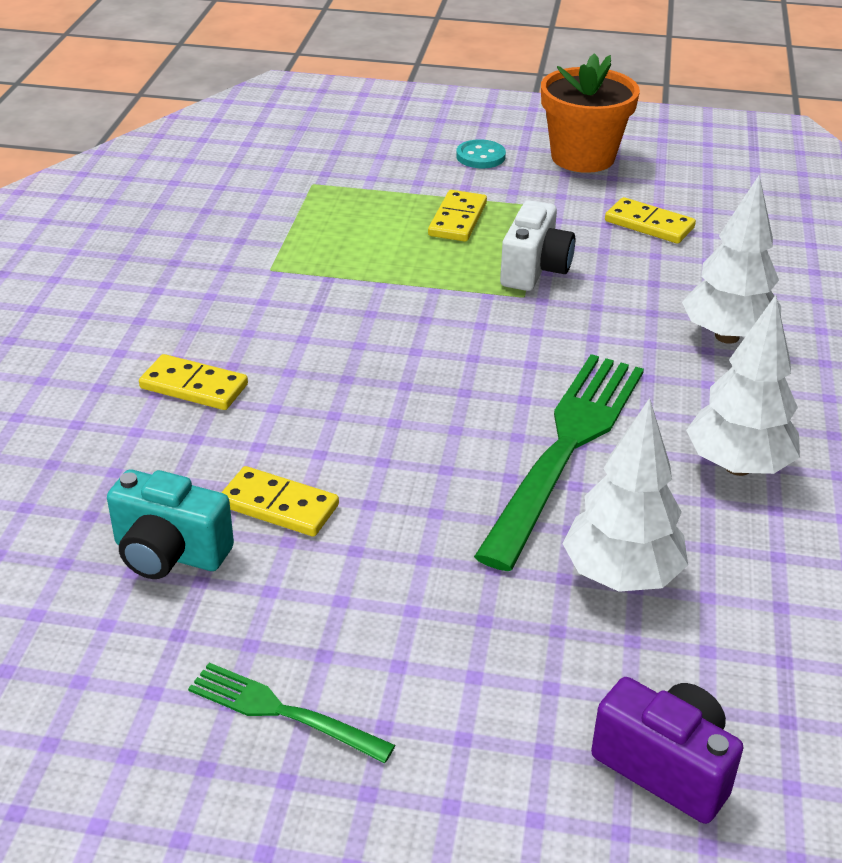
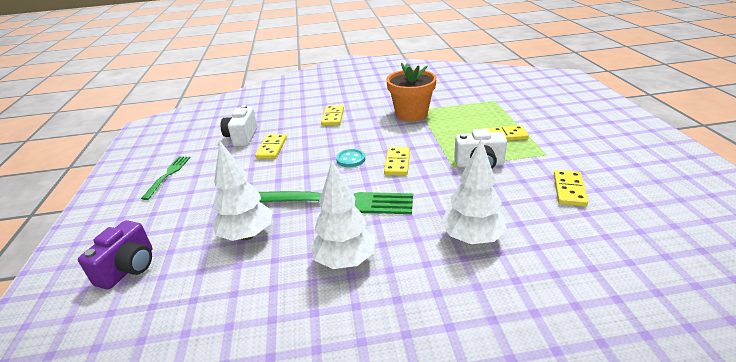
camera: 75 degrees right, 5 degrees down
turquoise camera [107,470,234,579] -> white camera [221,105,257,147]
turquoise button [456,139,506,168] -> turquoise button moved to [336,149,365,167]
orange flower pot [541,53,640,173] -> orange flower pot moved to [386,63,437,121]
none -> yellow domino [384,147,410,175]

